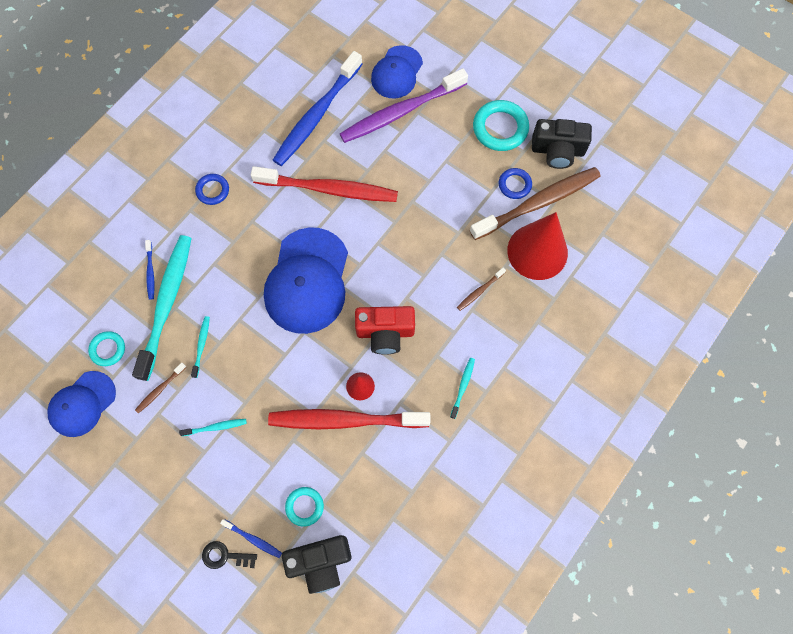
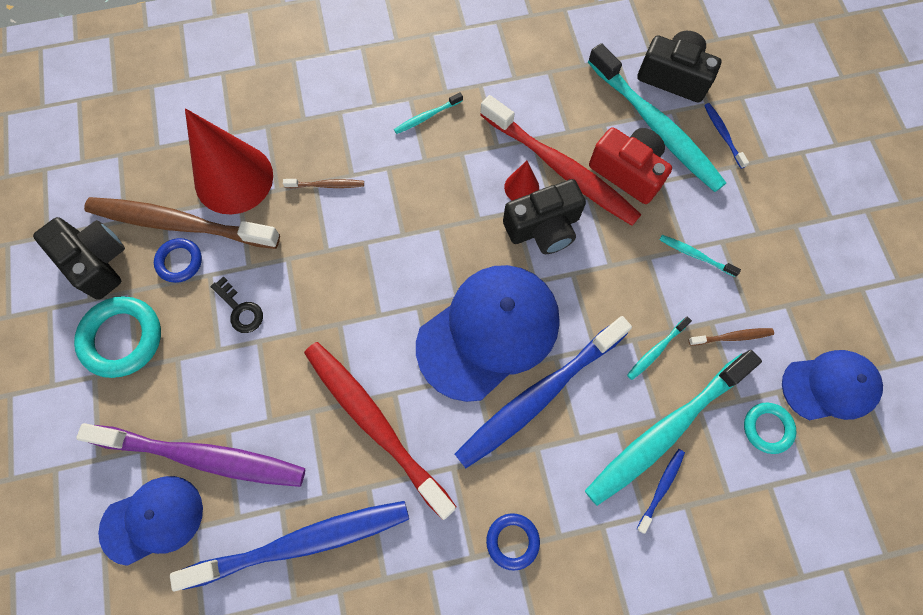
camera: 140 degrees left, 0 degrees up
black key [202,541,257,569] -> black key moved to [210,276,263,333]
turquoise ring [285,487,324,527] -> turquoise toothbrush [588,43,726,192]
red camera [355,306,415,355] -> red camera moved to [589,127,672,204]
none -> blue toothbrush [455,316,632,468]
none -> black camera [503,179,586,254]

